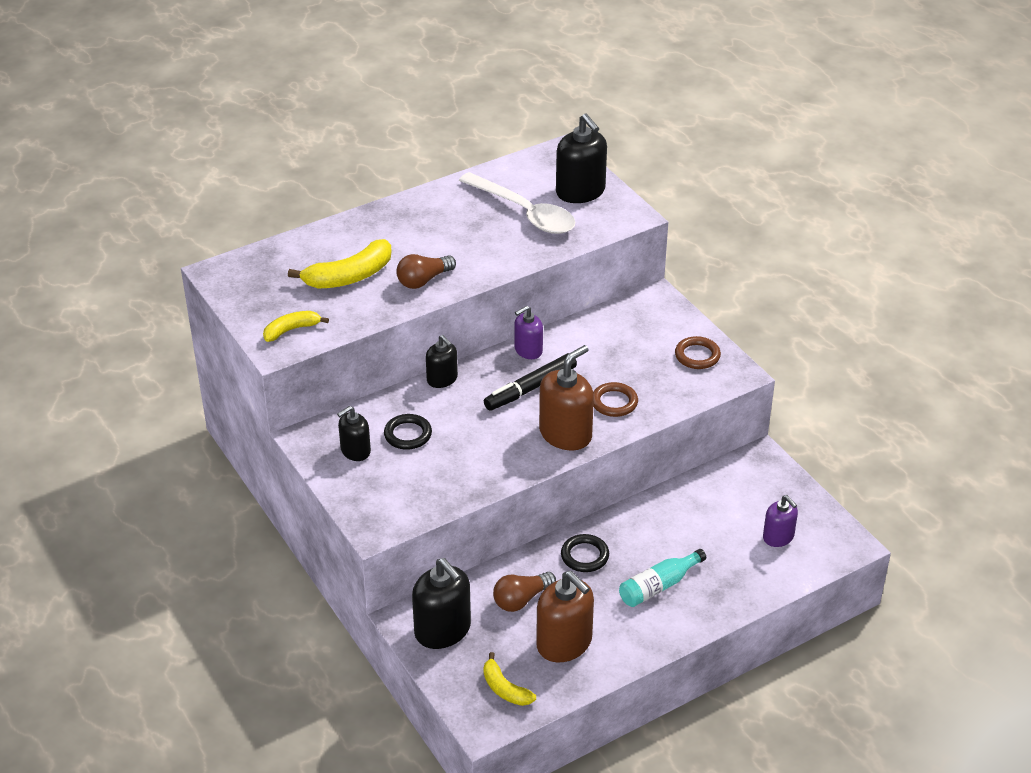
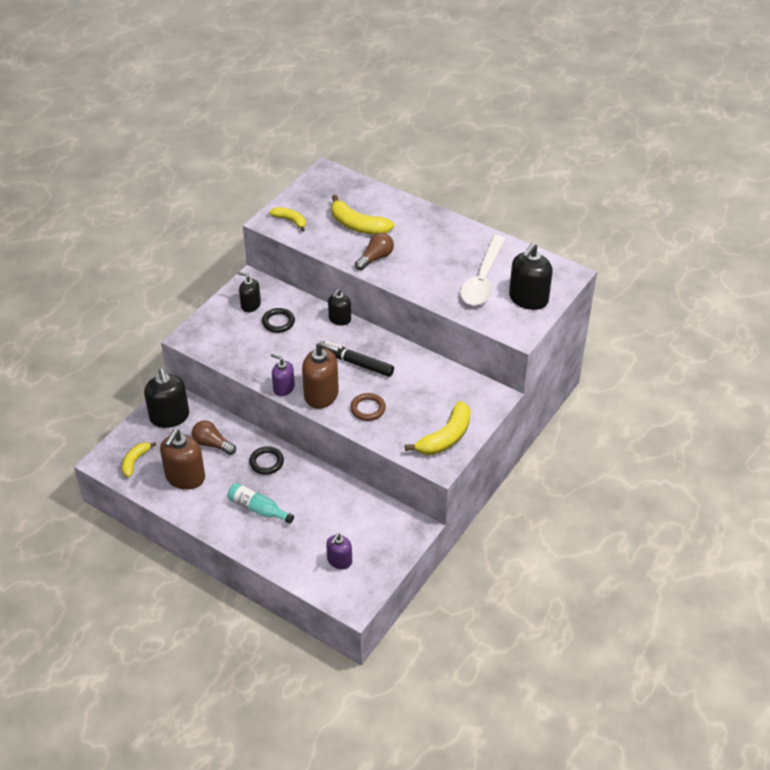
camera: 65 degrees right, 5 degrees up
brown light bulb [396,254,456,289] -> brown light bulb turned 105 degrees clockwise [355,233,394,270]
black soap dispenser [412,558,471,649] -> black soap dispenser turned 45 degrees counterclockwise [144,368,189,428]
purple soap dispenser [514,306,543,359] -> purple soap dispenser moved to [271,354,295,396]
brown ring [675,336,721,369] -> yellow banana [405,401,471,455]

